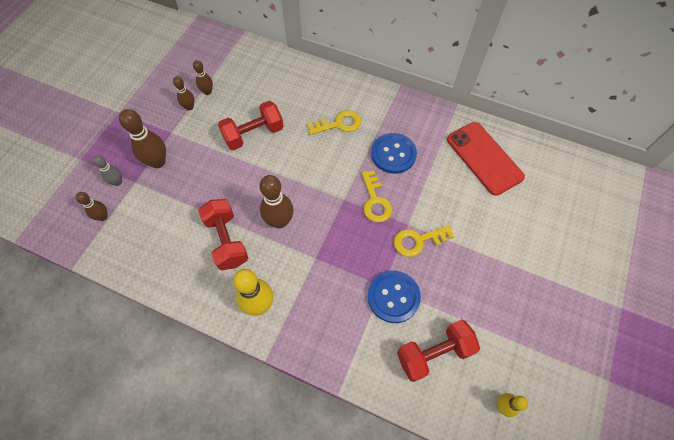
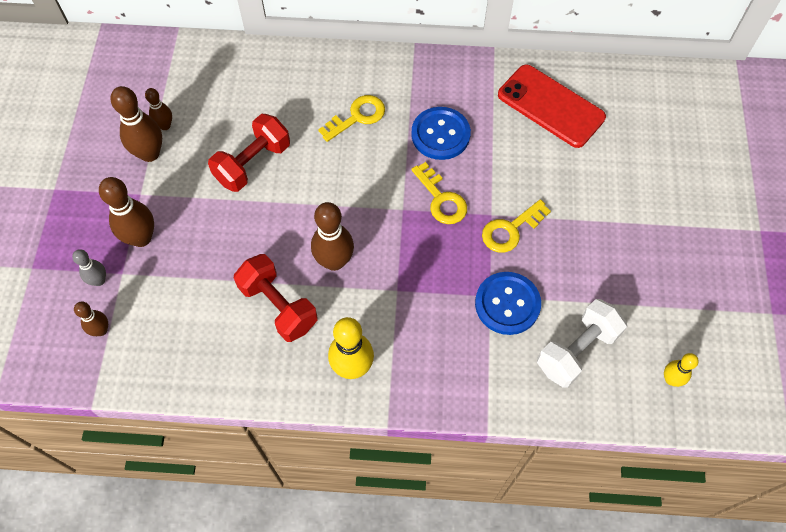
camera: 20 degrees left, 0 degrees up
brown bowling pin [173,76,194,111] -> brown bowling pin [110,86,162,162], size x1.75
red dumbbell [397,319,480,382] -> white dumbbell [537,299,627,388]

